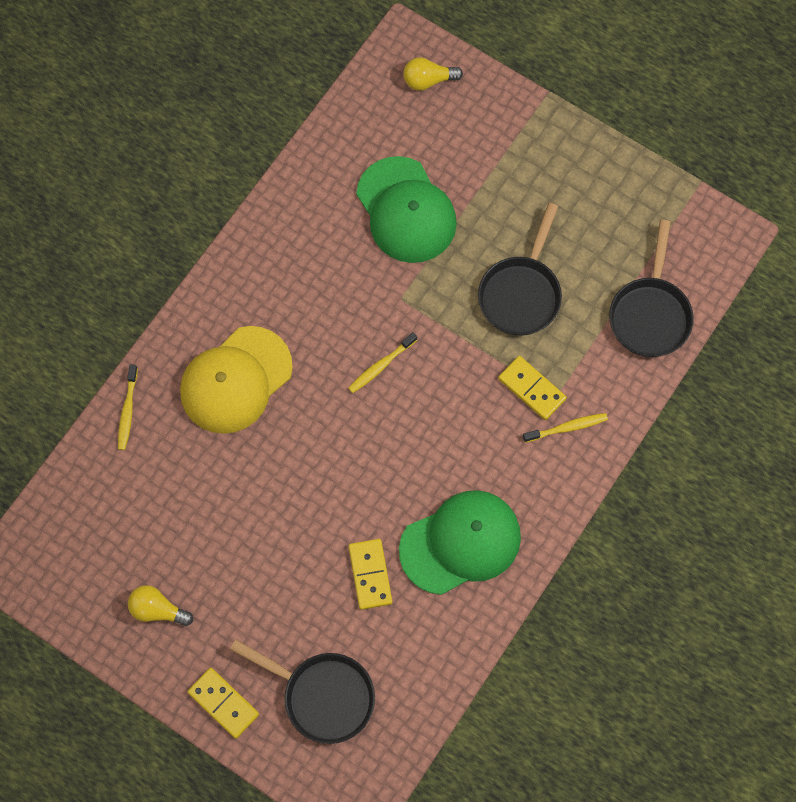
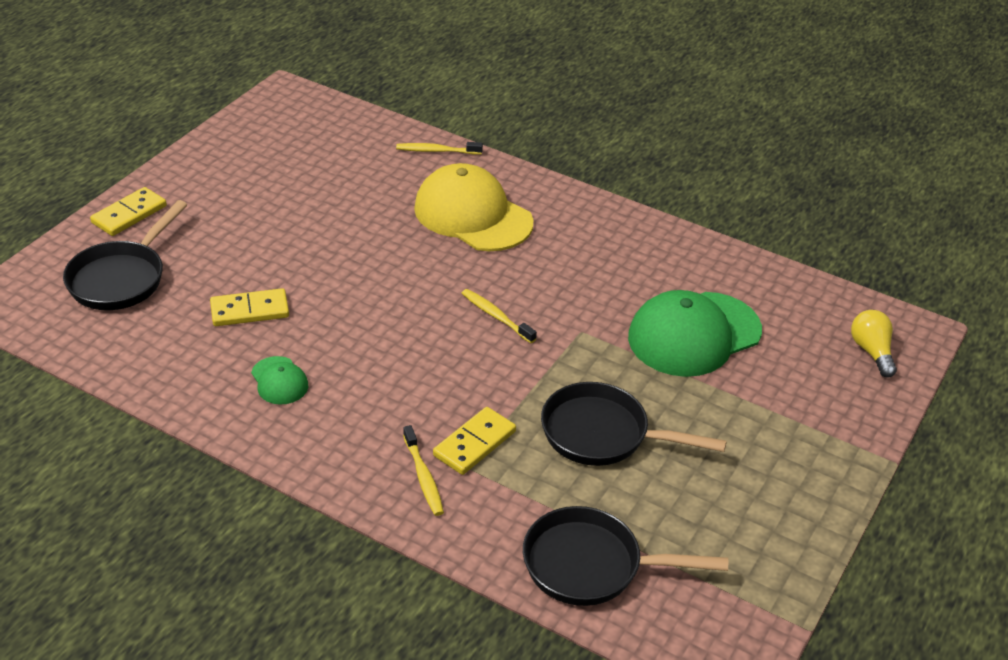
camera: 85 degrees right, 30 degrees down
yellow light bulb [128,585,193,626] -> none
green cap [399,490,521,595] -> green cap [251,356,308,405], size x0.46

